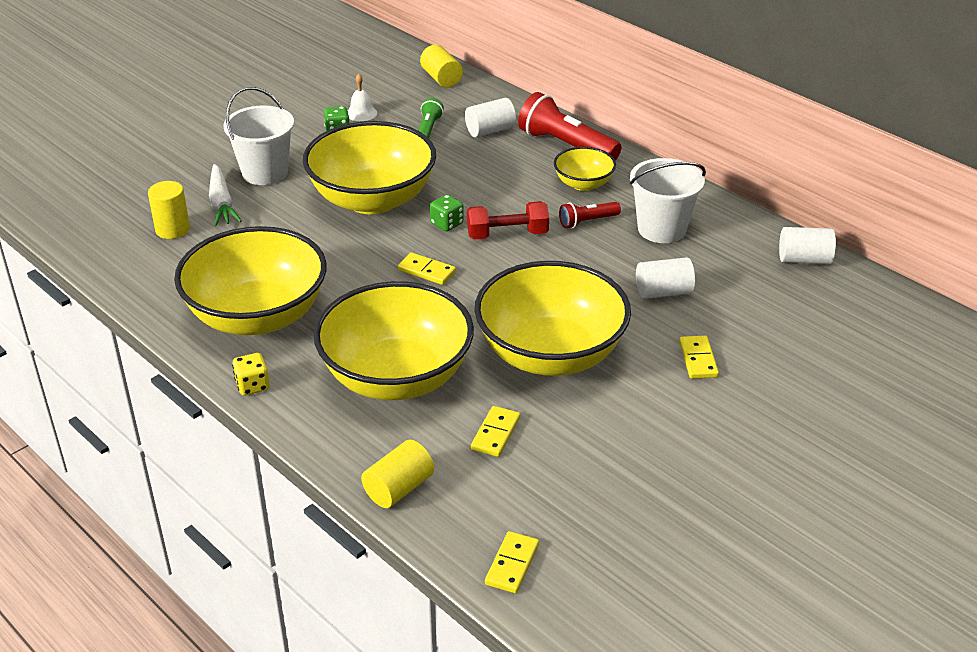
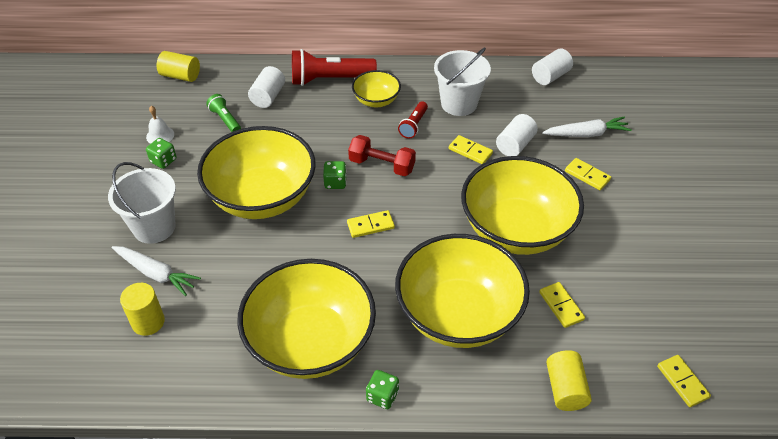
camera: 45 degrees left, 10 degrees up
yellow dice [232,353,270,396] -> green dice [366,370,399,409]
red dumbbell [467,201,549,239] -> red dumbbell turned 75 degrees clockwise [348,135,416,176]
none -> yellow domino [449,135,493,164]
none -> white carrot [542,117,632,137]

